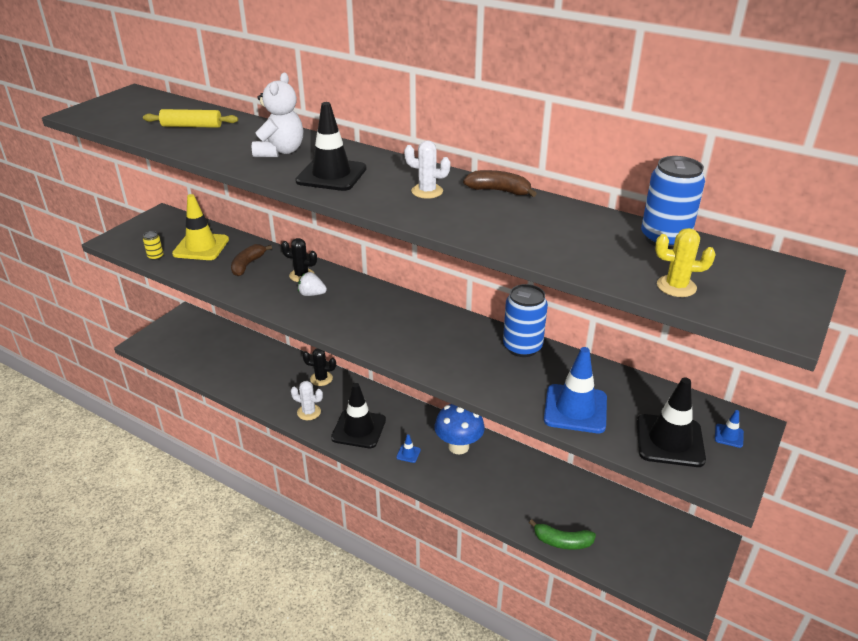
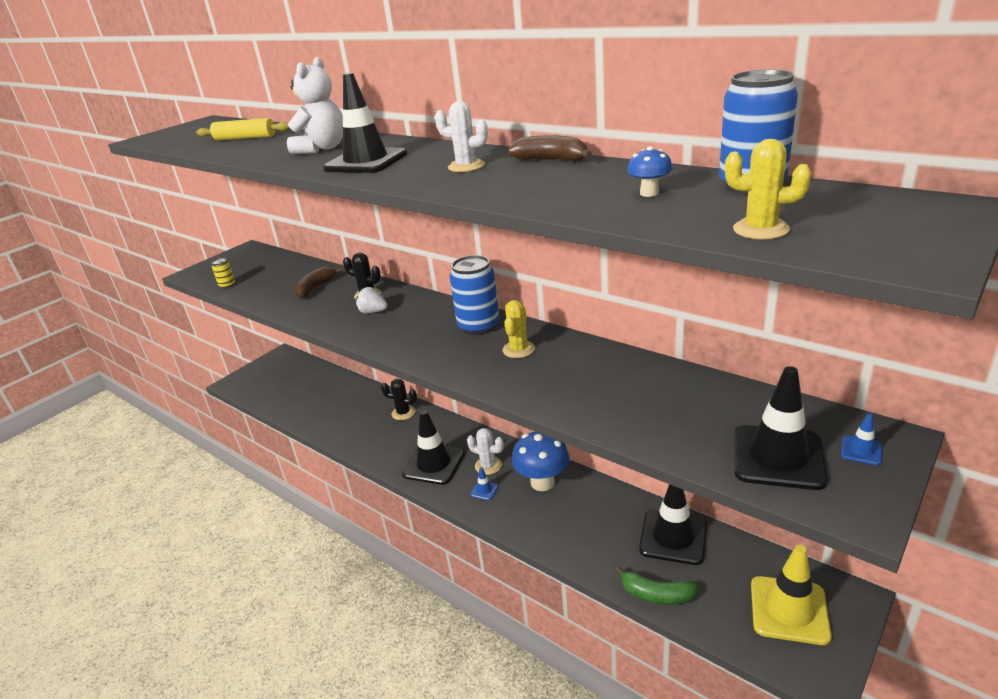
camera: 10 degrees right, 5 degrees down
yellow traffic cone [172,194,229,260] -> yellow traffic cone moved to [751,545,832,645]
white cactus [291,381,323,420] -> white cactus moved to [467,428,504,475]
blue can [503,284,548,357] -> blue can moved to [450,255,499,335]
blue traffic cone [544,347,607,433] -> none
none -> yellow cactus [502,300,535,358]
none -> blue mushroom [627,146,673,197]
none -> black traffic cone [639,484,707,565]

